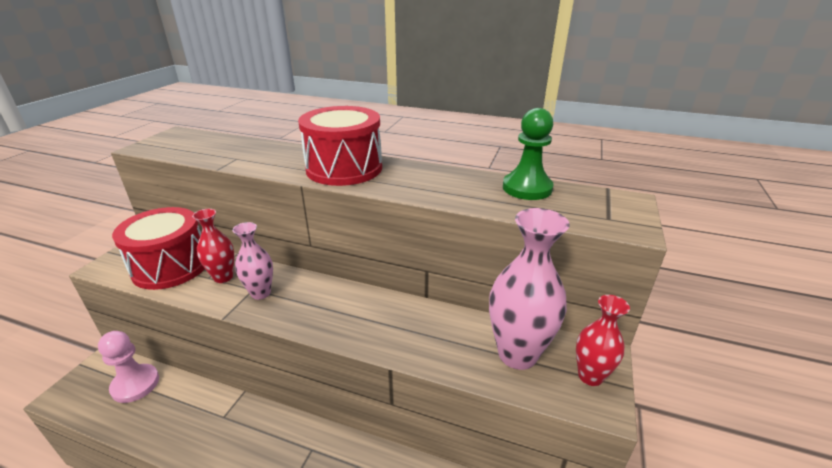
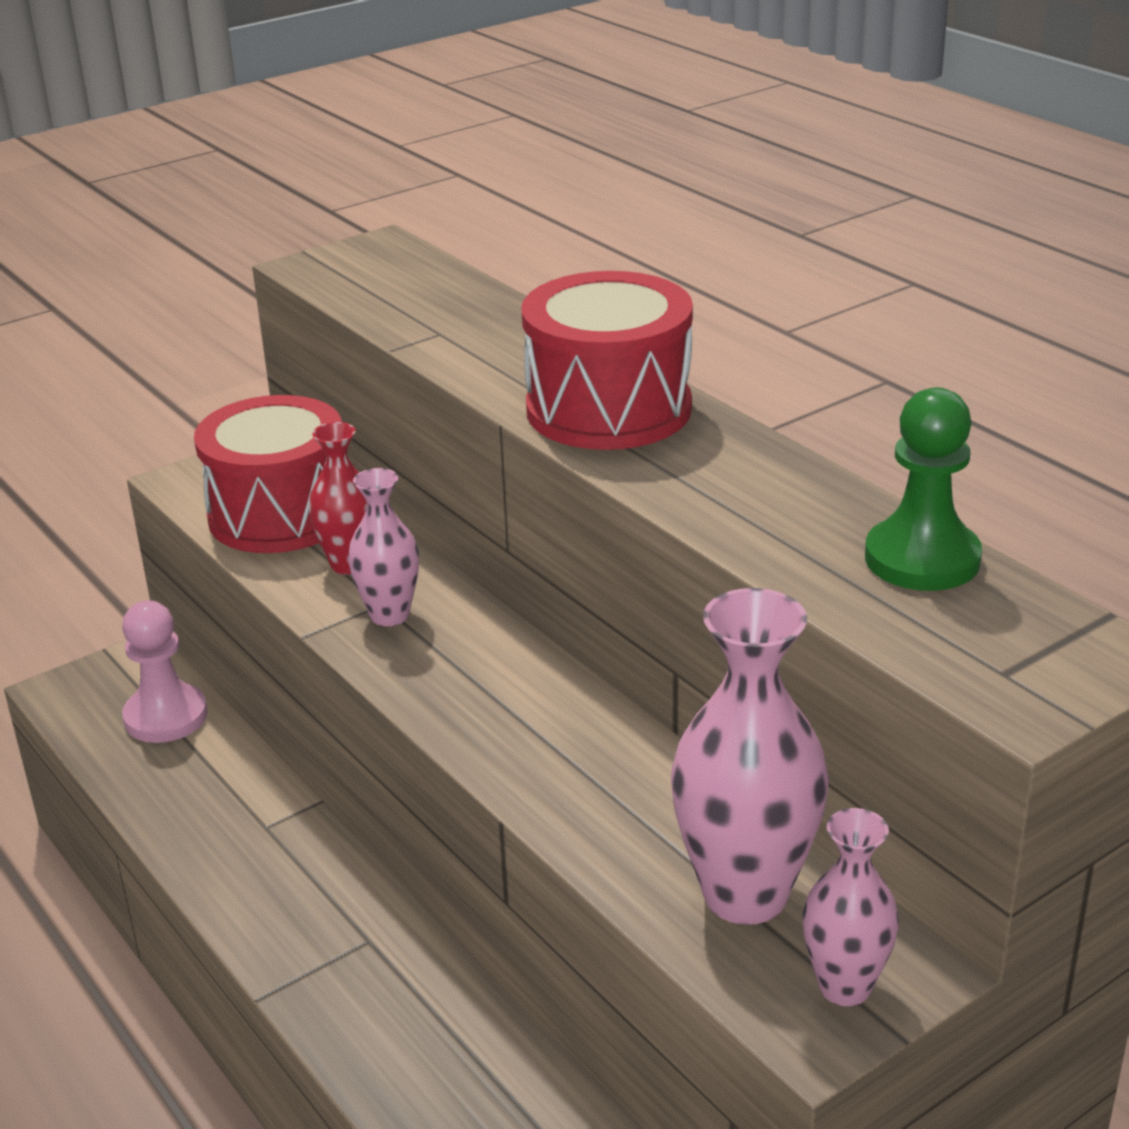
camera: 35 degrees right, 0 degrees up
red vase [576,295,630,386] -> pink vase [802,808,899,1006]

